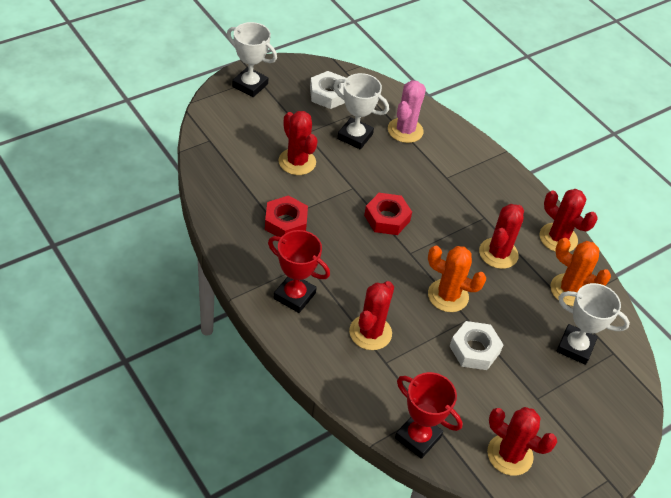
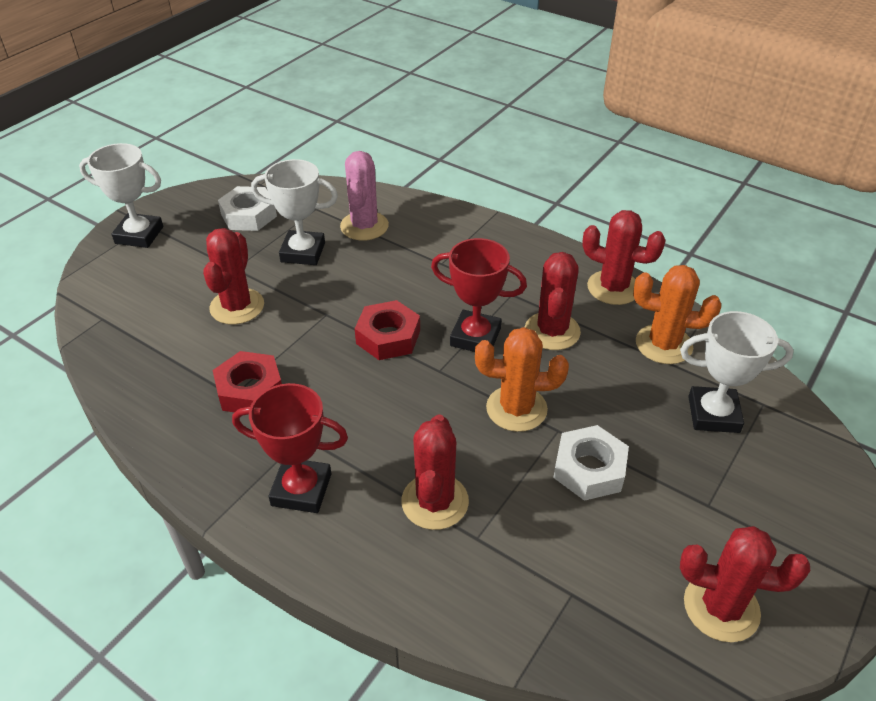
camera: 15 degrees left, 5 degrees down
red cactus [278,111,318,175] -> red cactus turned 60 degrees clockwise [203,228,264,325]
red trophy [395,372,463,459] -> red trophy moved to [431,238,527,352]

